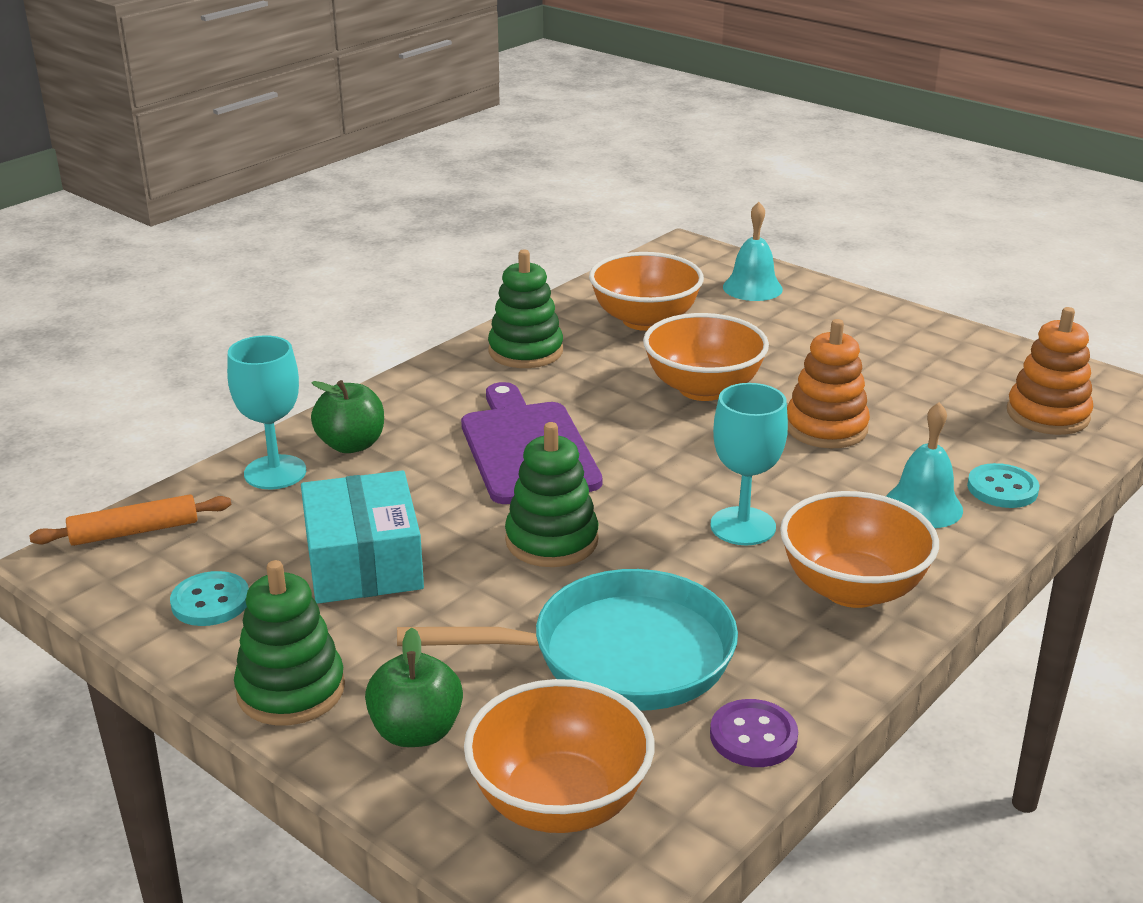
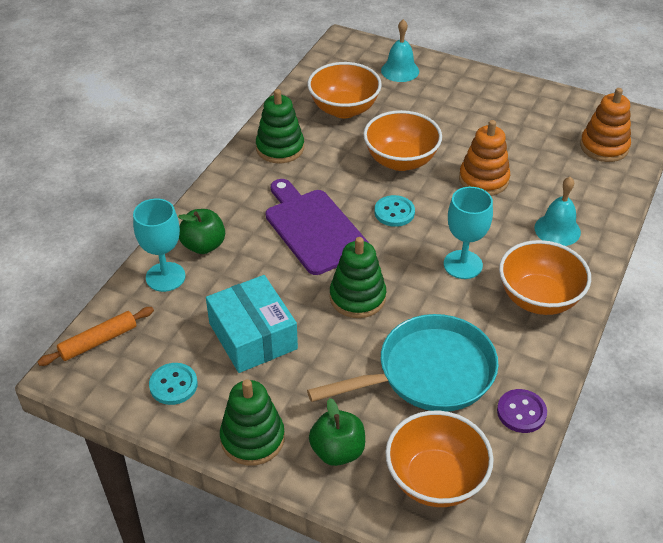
camera: 15 degrees left, 15 degrees up
turquoise button [967,463,1039,508] -> turquoise button moved to [374,195,415,227]

